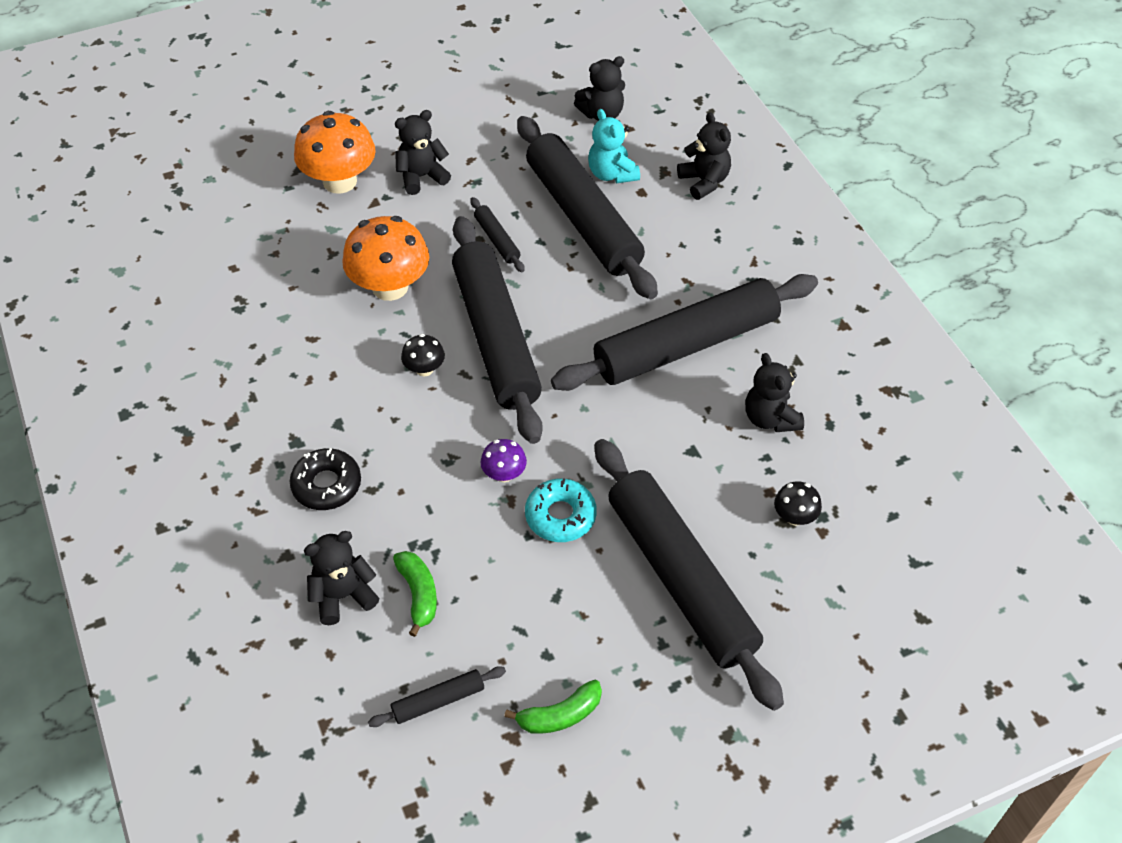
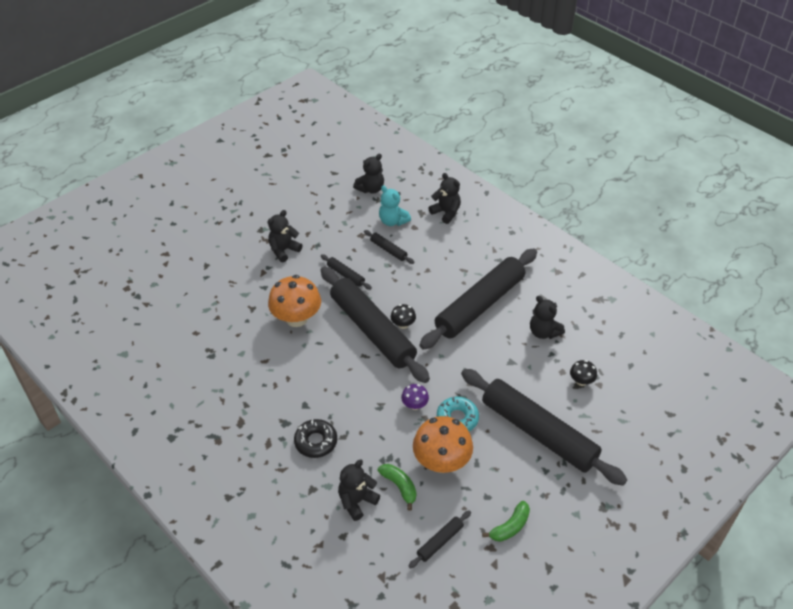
camera: 20 degrees left, 5 degrees down
orange mushroom [294,111,376,194] -> orange mushroom moved to [413,416,473,473]
black mushroom [401,334,445,376] -> black mushroom moved to [391,304,416,329]
black rolling pin [517,116,658,299] -> black rolling pin [364,230,414,264], size x0.40

